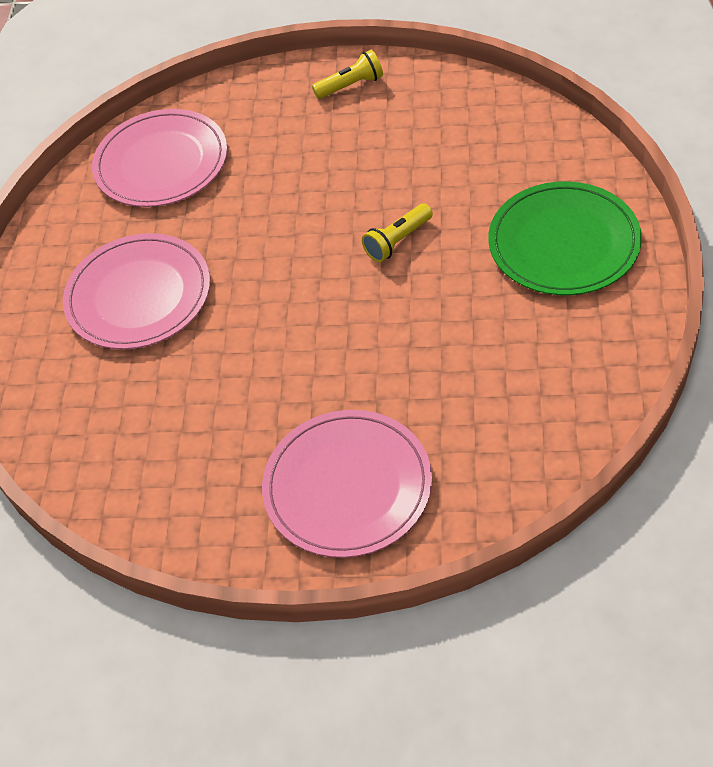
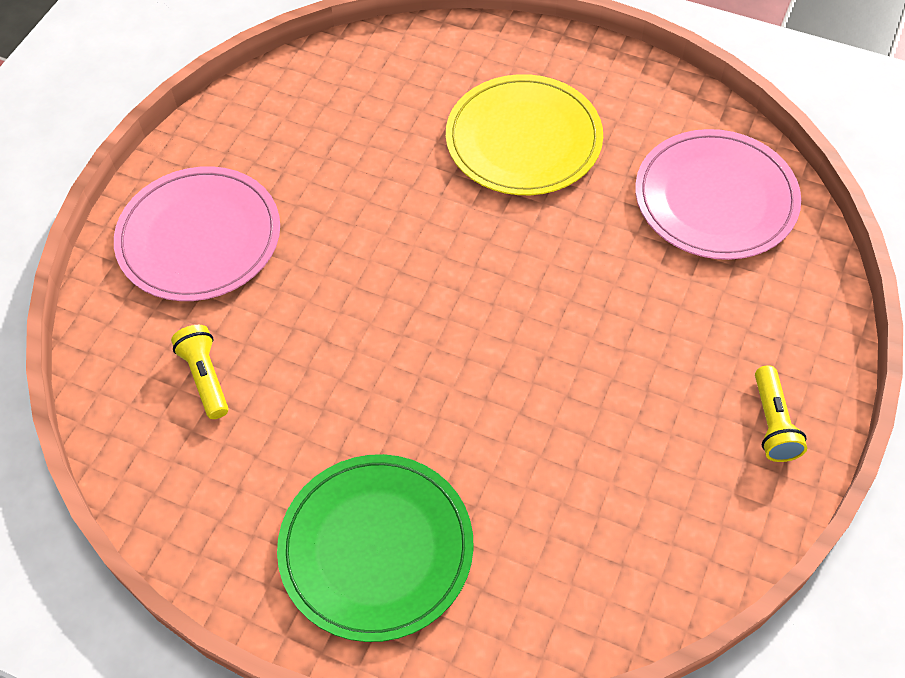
camera: 105 degrees right, 5 degrees up
pink plate [63,233,210,349] -> yellow plate [446,74,603,195]
yellow flashlight [362,203,433,262] -> yellow flashlight moved to [171,325,229,419]

